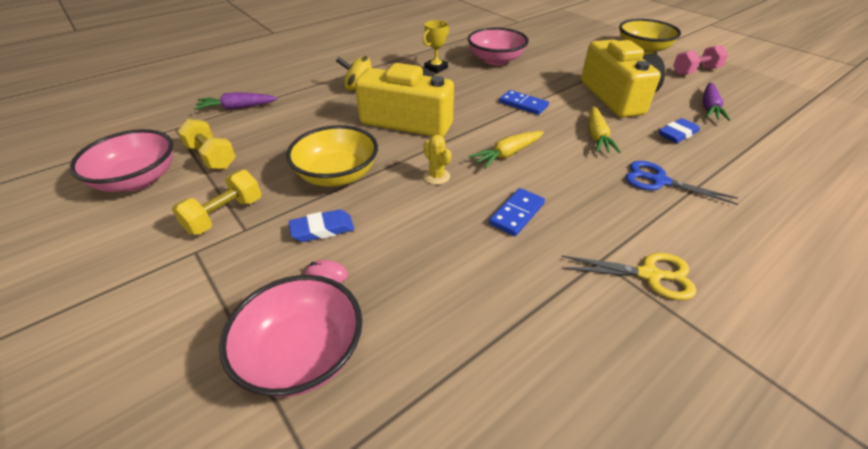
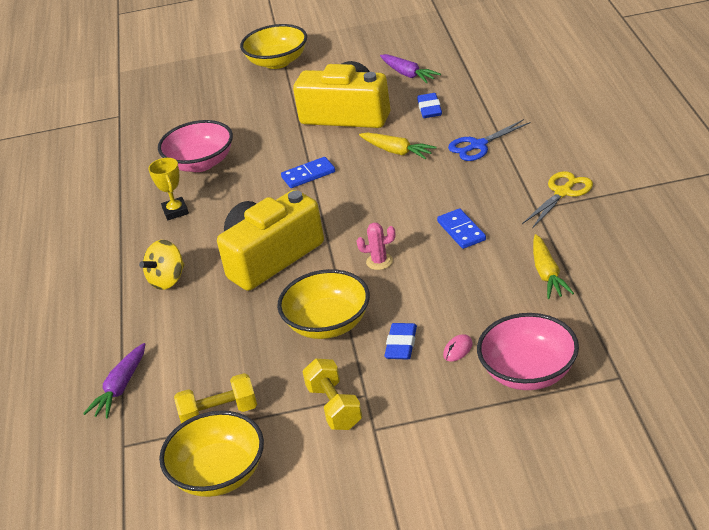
camera: 55 degrees left, 5 degrees down
pink bowl [70,129,173,192] -> yellow bowl [159,411,264,497]
yellow cactus [423,134,451,185] -> pink cactus [357,222,396,270]
yellow carrot [469,131,544,168] -> yellow carrot moved to [533,234,574,299]
pink dumbbell [673,45,728,75] -> none

